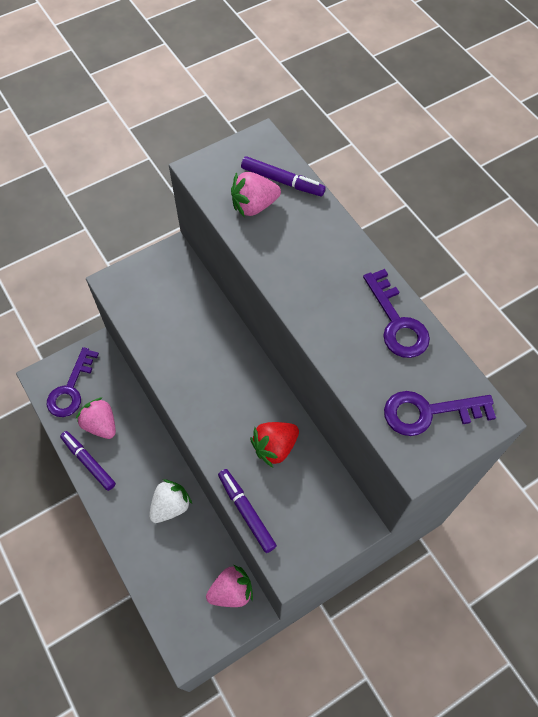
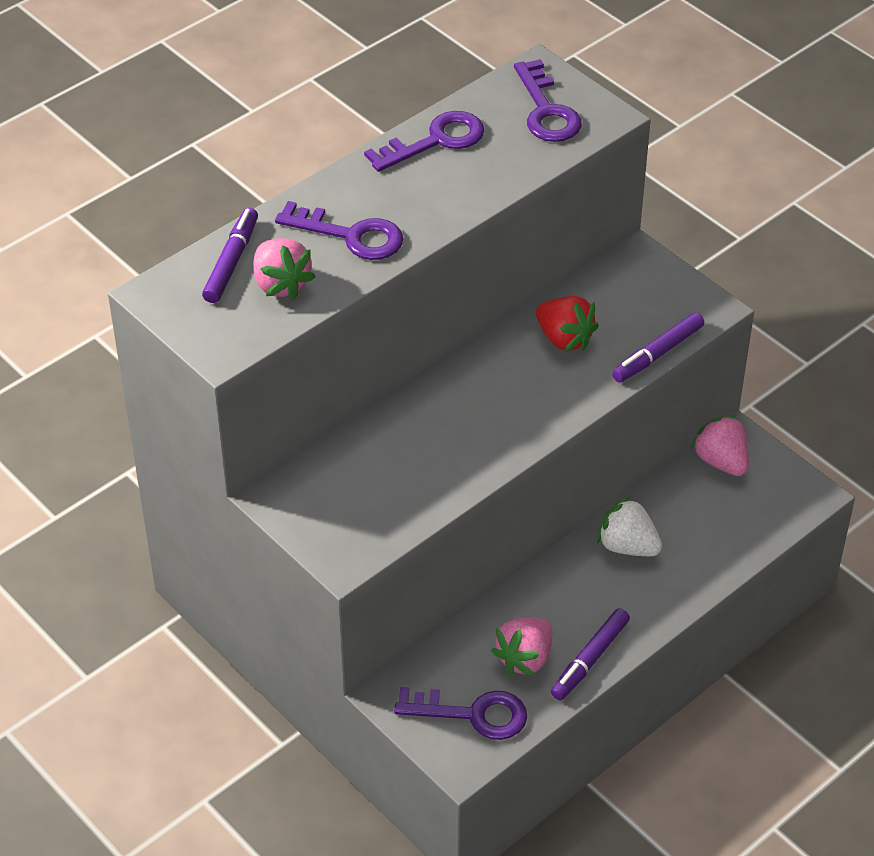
camera: 100 degrees left, 15 degrees down
none -> purple key [275,201,403,260]

